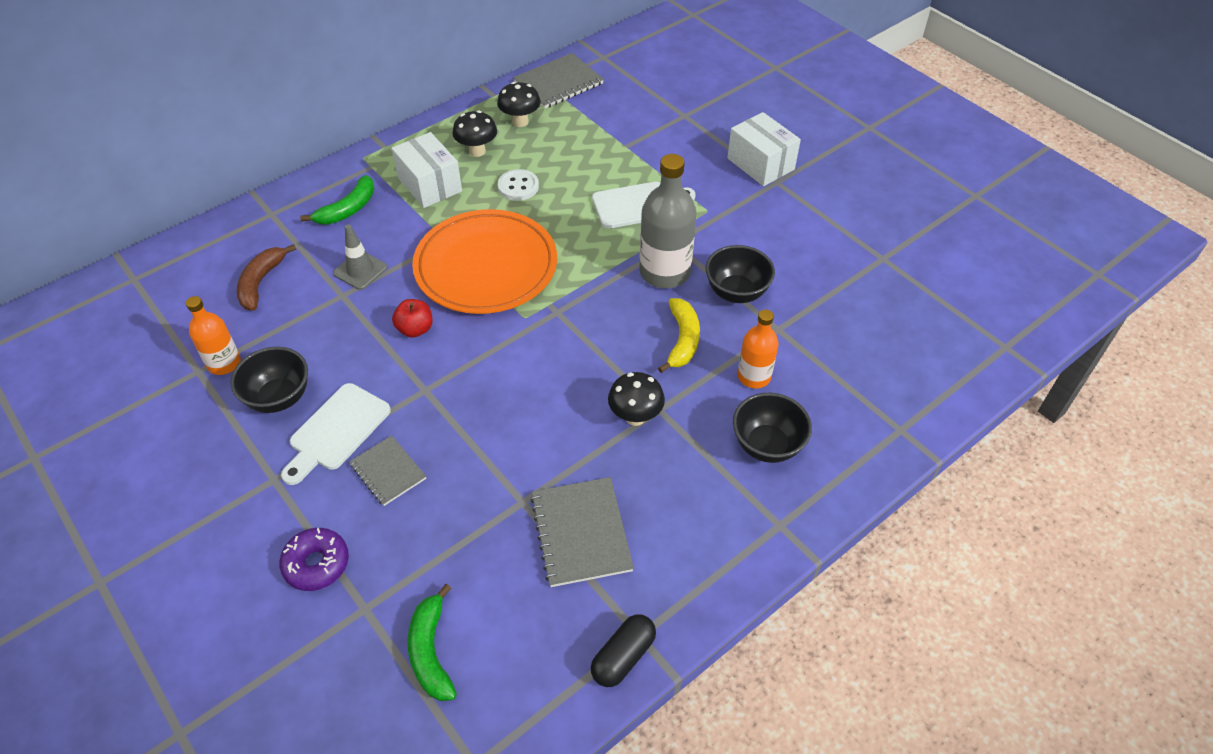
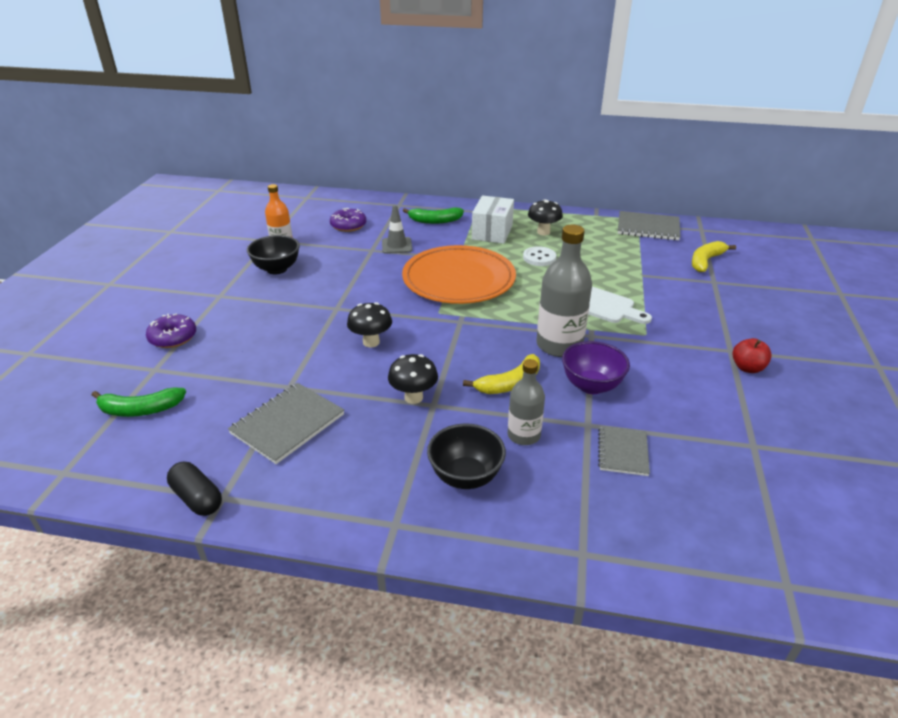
camera: 50 degrees right, 15 degrees down
brown banana [237,244,296,311] -> purple donut [330,208,366,232]
white cutting board [281,383,391,485] -> none
grey notebook [349,435,426,506] -> grey notebook moved to [598,426,650,476]
red apple [392,299,432,338] -> red apple moved to [733,338,772,373]
green banana [408,584,457,701] -> green banana turned 135 degrees counterclockwise [92,387,186,417]
black mushroom [497,82,541,127] -> black mushroom moved to [347,302,392,347]
black capsule [591,614,656,687] -> black capsule turned 45 degrees clockwise [167,462,222,516]
black bowl [706,245,775,303] -> purple bowl [562,341,630,394]
white box [727,112,801,186] -> none
orange bottle [737,309,779,388] -> grey bottle [508,359,545,445]
none -> yellow banana [692,241,736,272]

